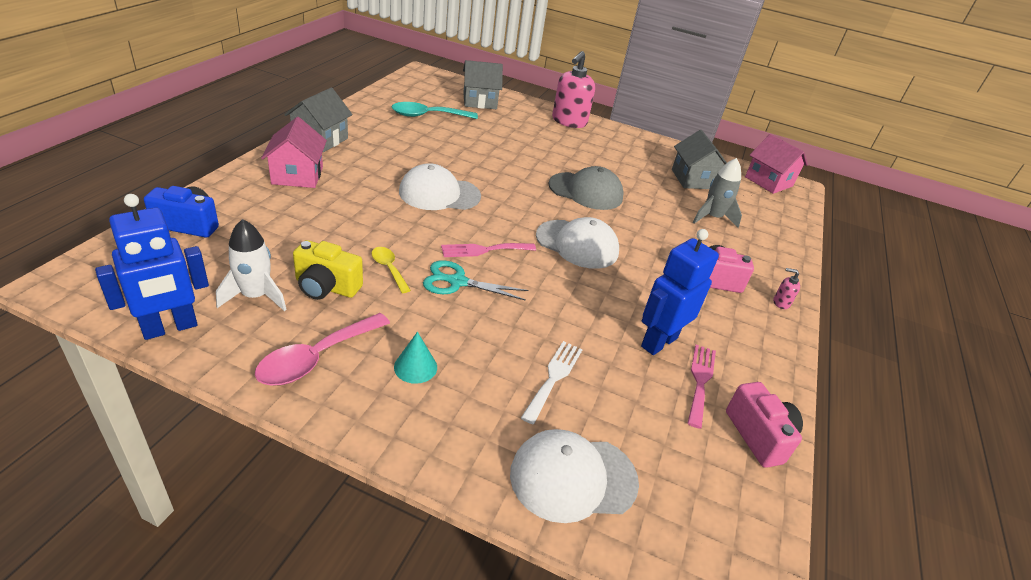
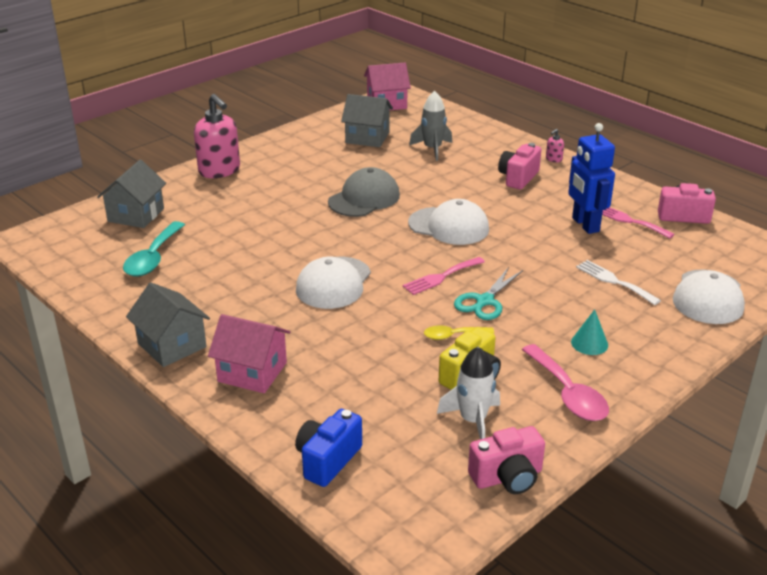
camera: 60 degrees left, 5 degrees down
blue robot [95,194,209,340] -> pink camera [468,426,545,494]
pink fork [441,243,536,257] -> pink fork turned 45 degrees clockwise [403,257,485,295]
white cap [536,217,619,269] -> white cap turned 60 degrees clockwise [408,199,489,245]

